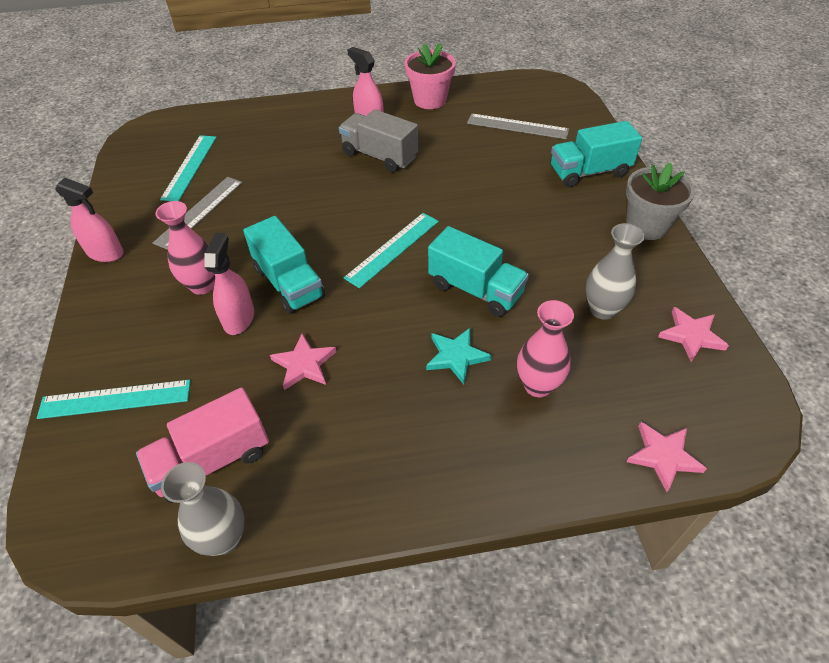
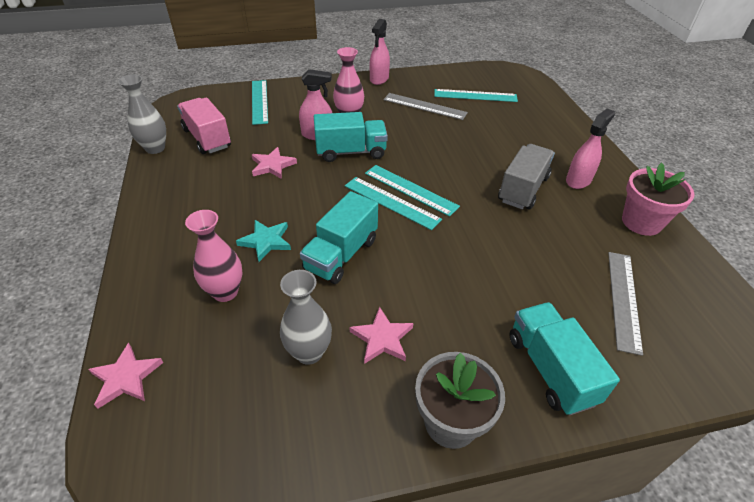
camera: 85 degrees right, 5 degrees down
turquoise truck [243,216,325,314] -> turquoise truck turned 150 degrees counterclockwise [314,112,388,162]
pink star [658,307,729,362] -> pink star moved to [350,307,413,364]
none -> turquoise ruler [365,165,460,216]

